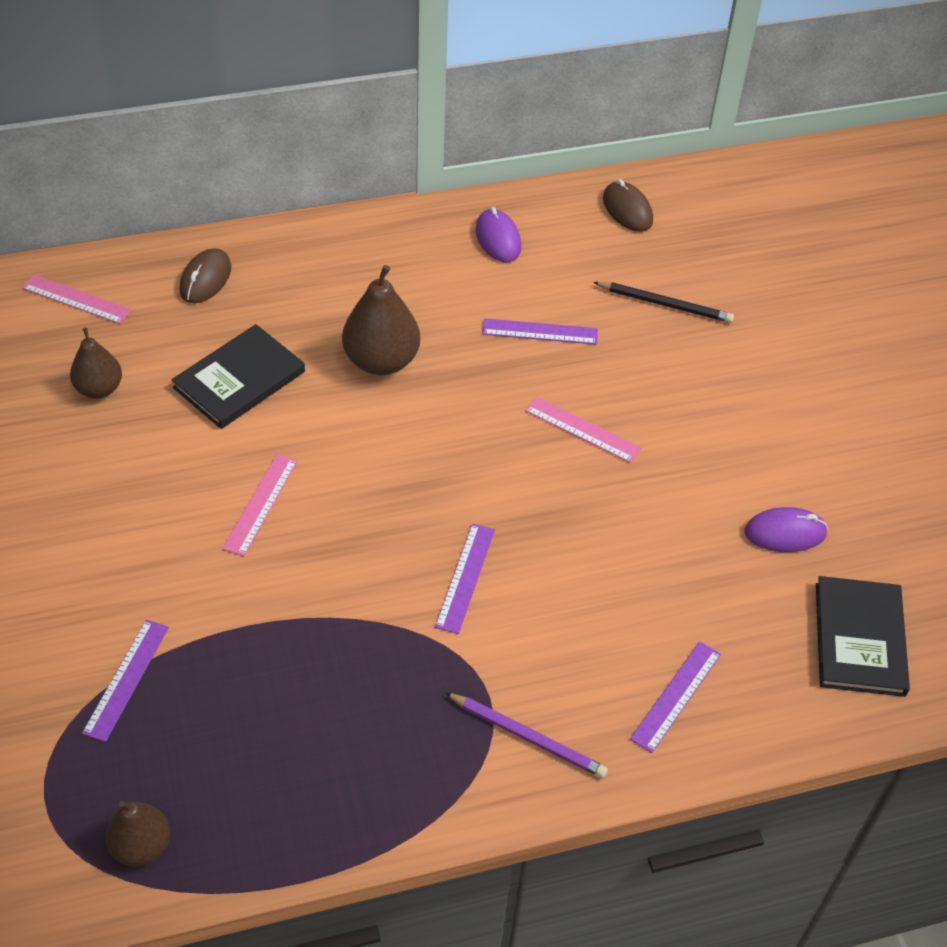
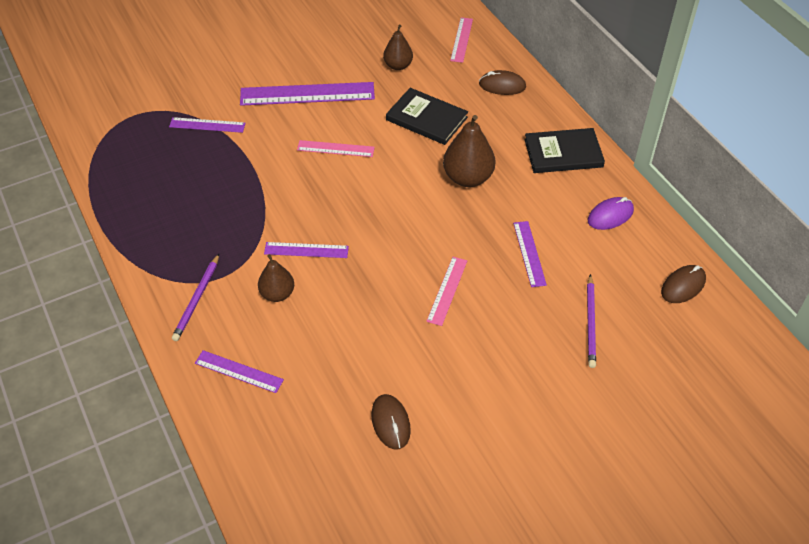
camera: 80 degrees right, 0 degrees up
brown pear [105,801,170,867] -> brown pear moved to [258,254,294,302]
black pencil [593,282,734,323] -> purple pencil [587,274,596,368]
purple mouse [744,507,828,552] -> brown mouse [371,394,411,450]
black book [816,576,910,697] -> black book moved to [524,128,605,173]
none -> purple ruler [240,82,375,106]

